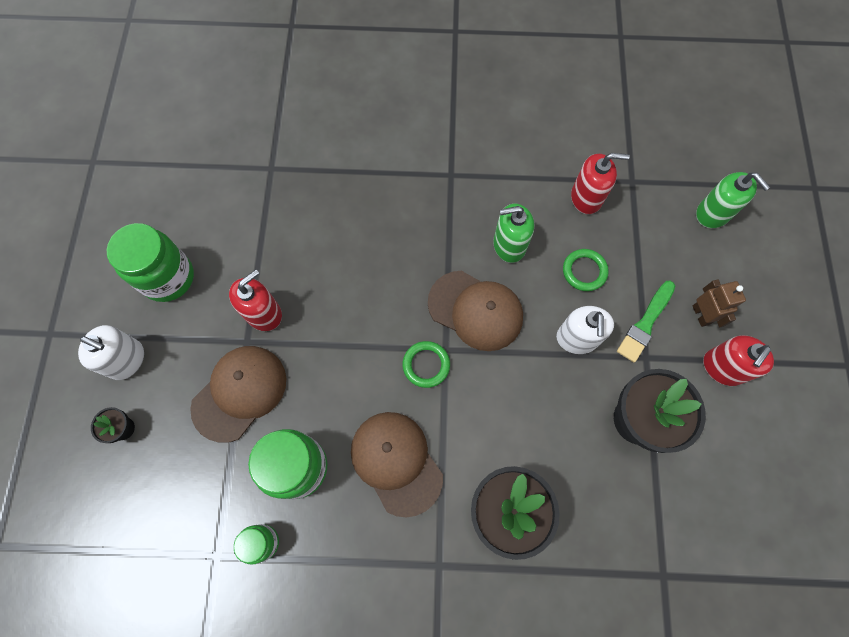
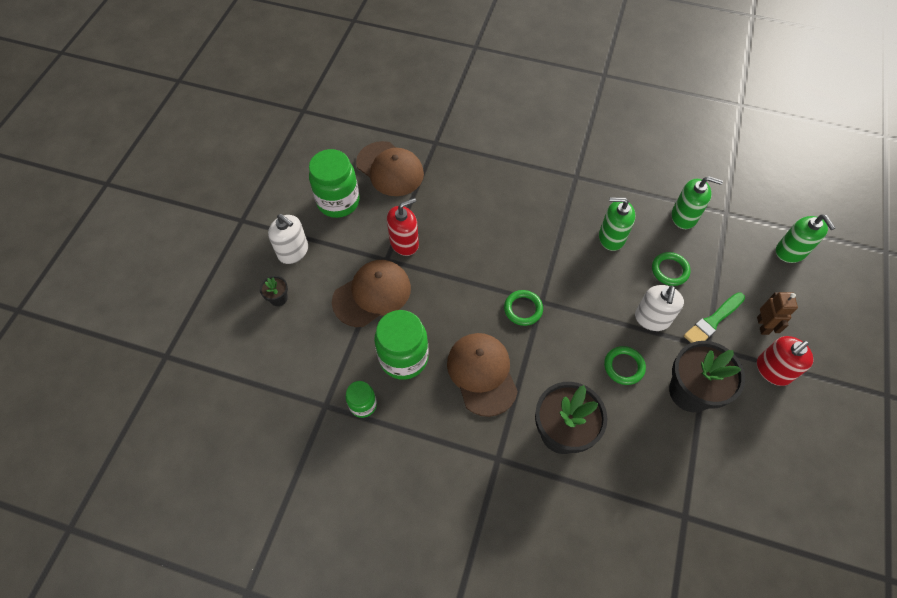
camera: 15 degrees right, 10 degrees down
brown cap [428,271,523,351] -> brown cap moved to [356,141,424,196]
red soap dispenser [571,153,630,214] -> green soap dispenser [672,176,723,229]
none -> green ring [604,346,646,385]

